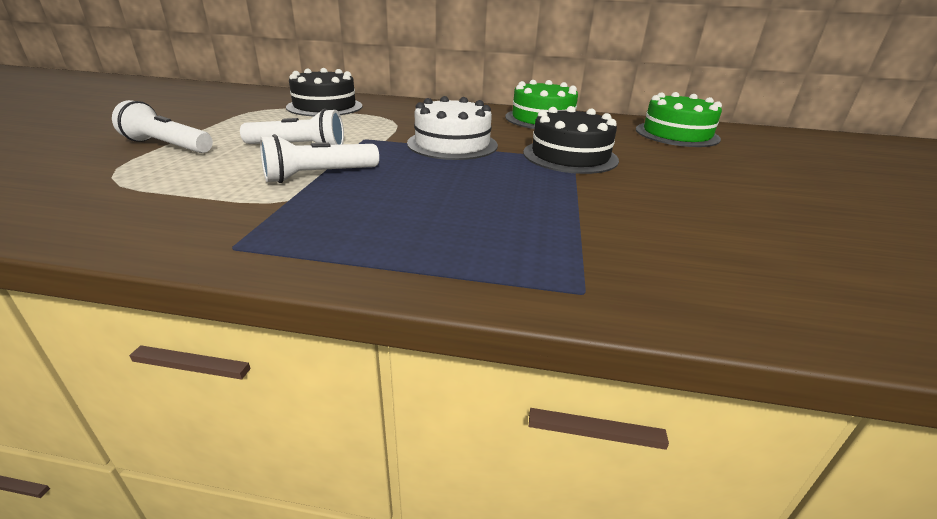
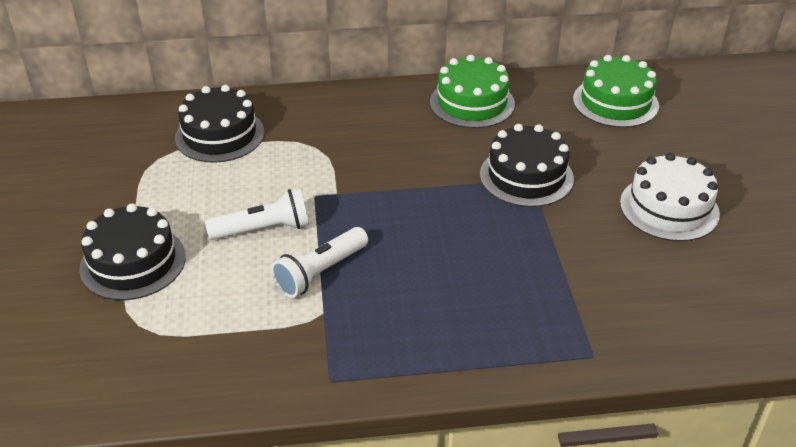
camera: 15 degrees left, 10 degrees up
white flashlight [112,100,213,153] -> black cake [79,203,186,300]
white cake [407,96,498,160] -> white cake moved to [620,153,720,242]

